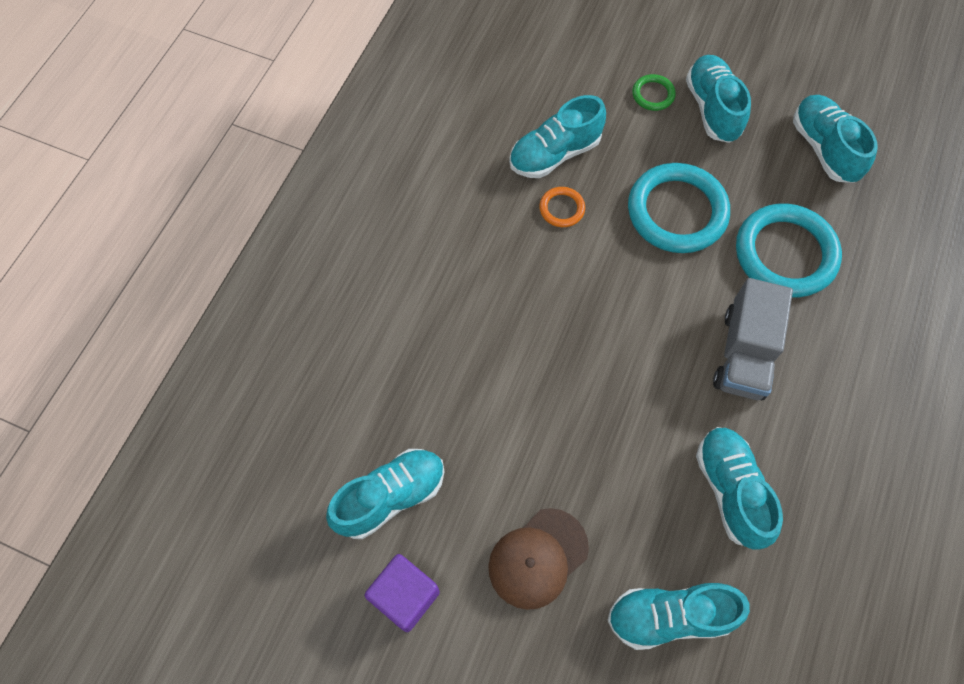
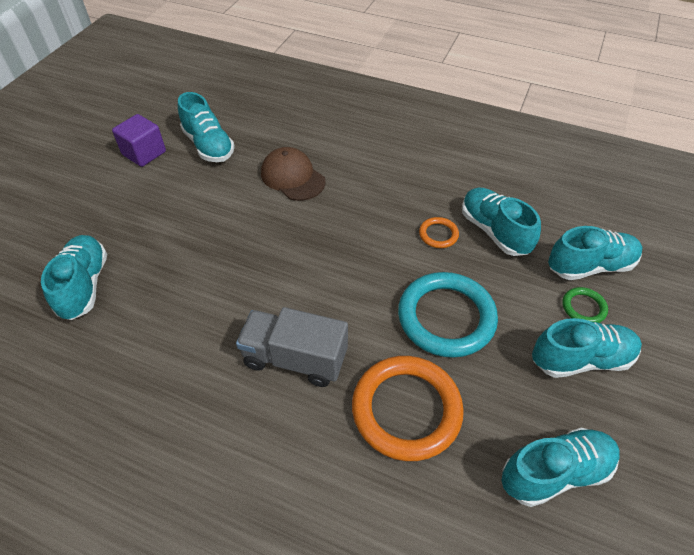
camera: 90 degrees right, 15 degrees down
brown cap [488,508,589,610] -> brown cap moved to [261,147,326,201]
turquoise shoe [696,427,783,550] -> turquoise shoe moved to [548,226,643,280]
turquoise ring [736,203,842,297] -> orange ring [352,356,464,461]

